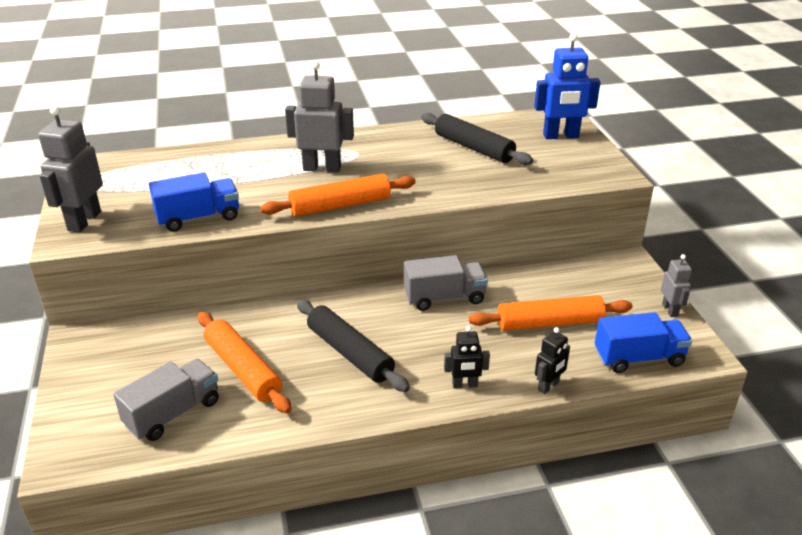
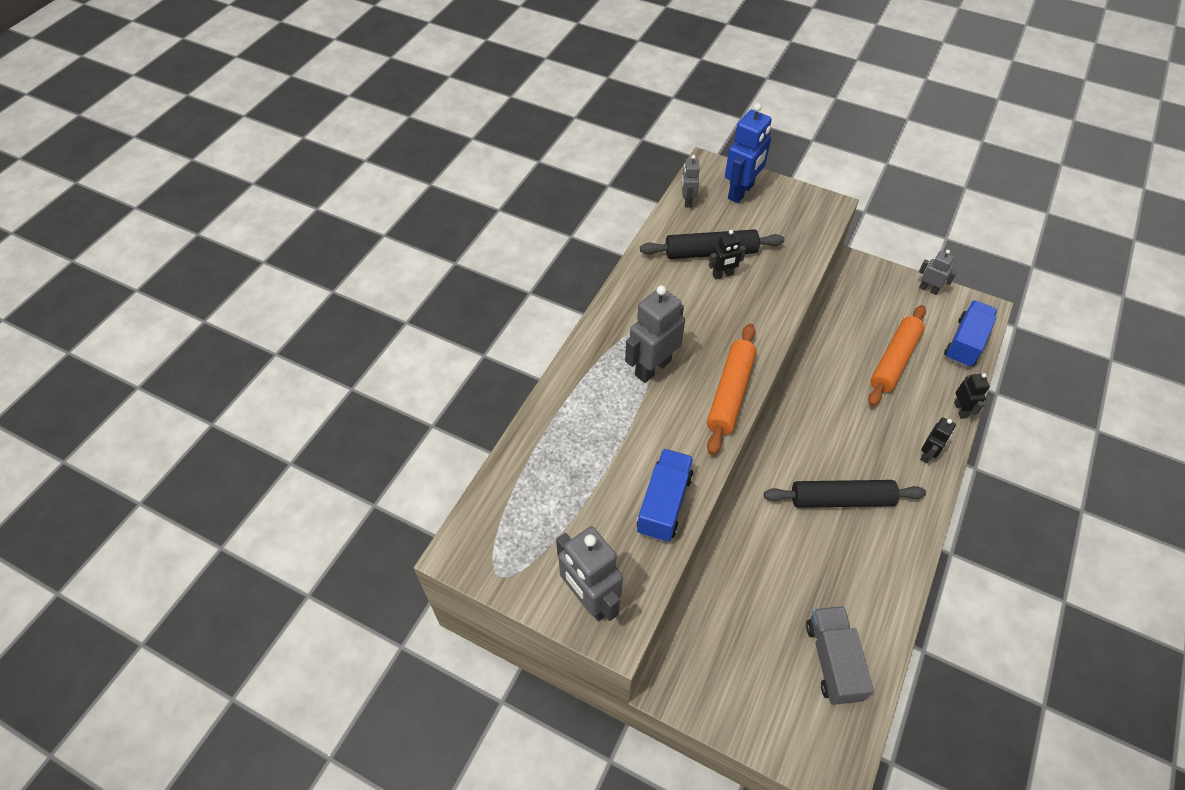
camera: 50 degrees left, 20 degrees up
orange rolling pin [198,312,292,413] -> none
grey truck [404,255,488,311] -> none
none -> grey robot [682,155,700,207]
none -> black robot [709,230,746,279]

